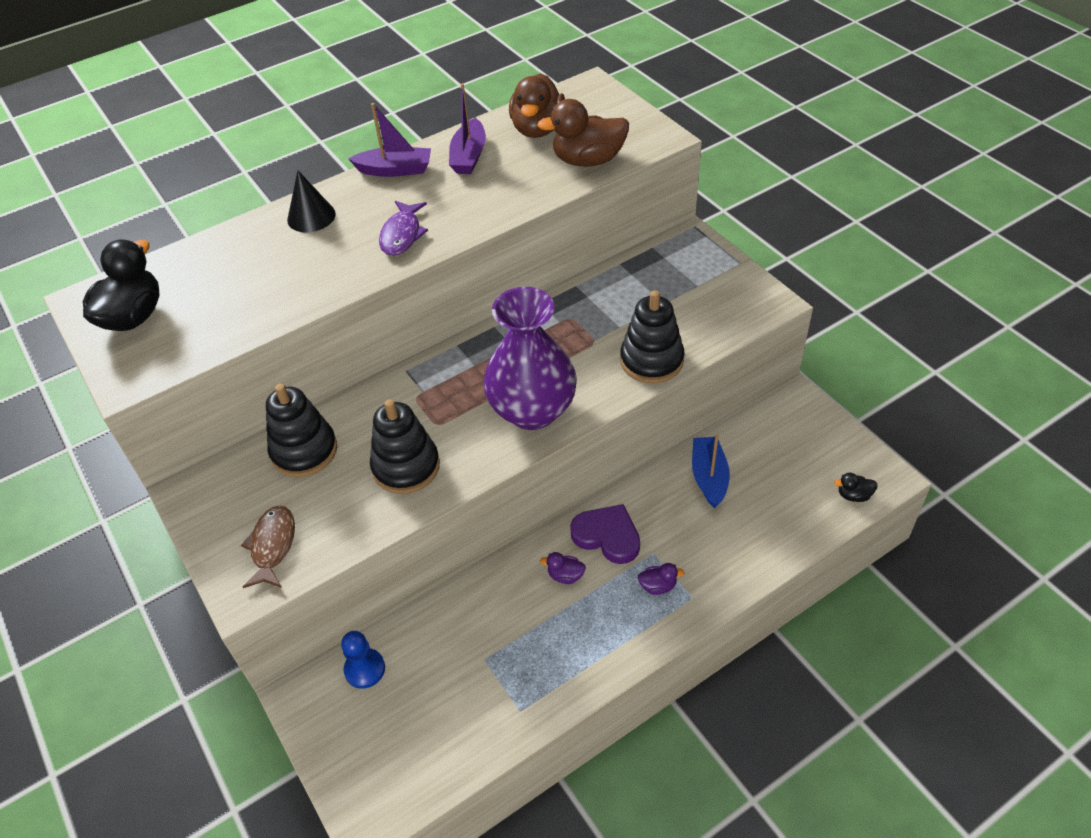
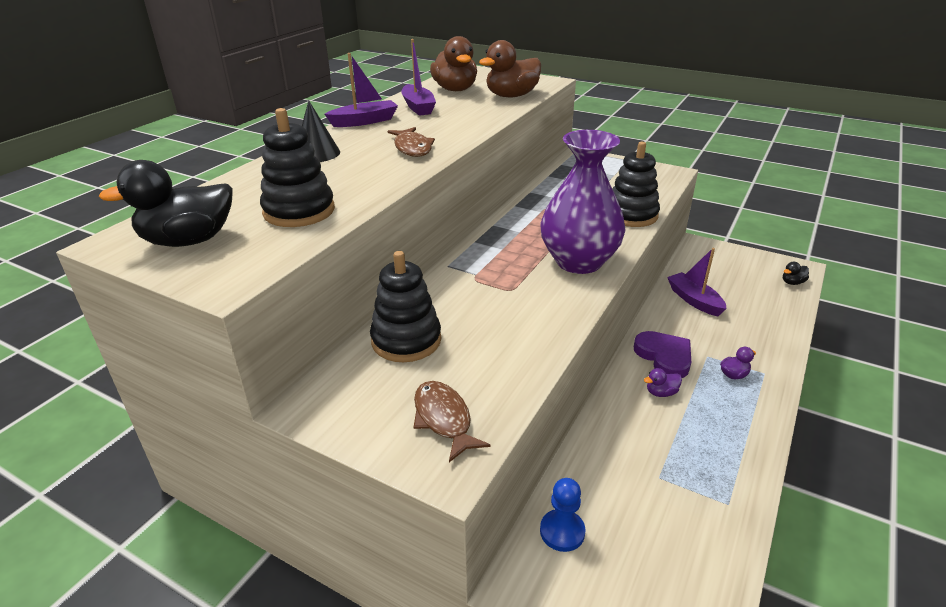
camera: 30 degrees left, 15 degrees down
black duck [83,239,160,331] -> black duck turned 105 degrees counterclockwise [99,160,233,247]
black stacking toy [370,399,440,494] -> black stacking toy moved to [260,108,335,227]
purple fish [379,201,428,256] -> brown fish [388,127,435,157]
purple heart [570,504,640,564] -> purple heart turned 60 degrees clockwise [634,331,691,378]
blue boat [692,434,730,508] -> purple boat [667,248,727,316]

